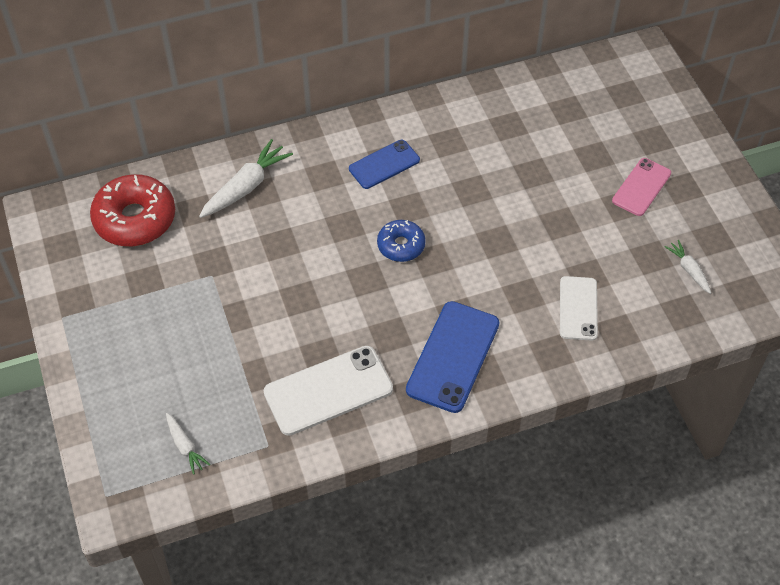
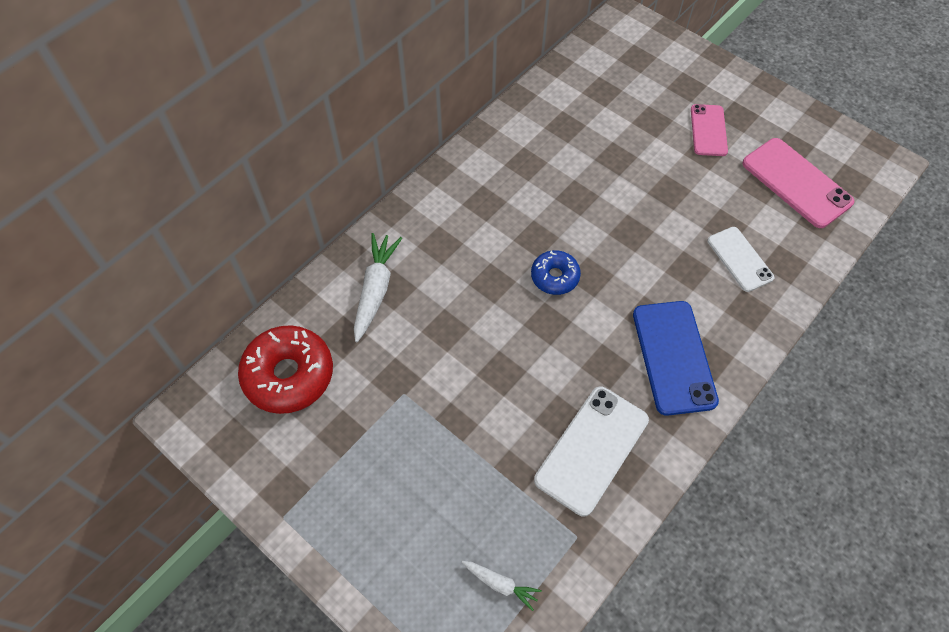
camera: 30 degrees left, 5 degrees up
blue phone [349,140,420,189] -> none
white carrot [665,240,711,294] -> pink phone [742,138,854,228]

